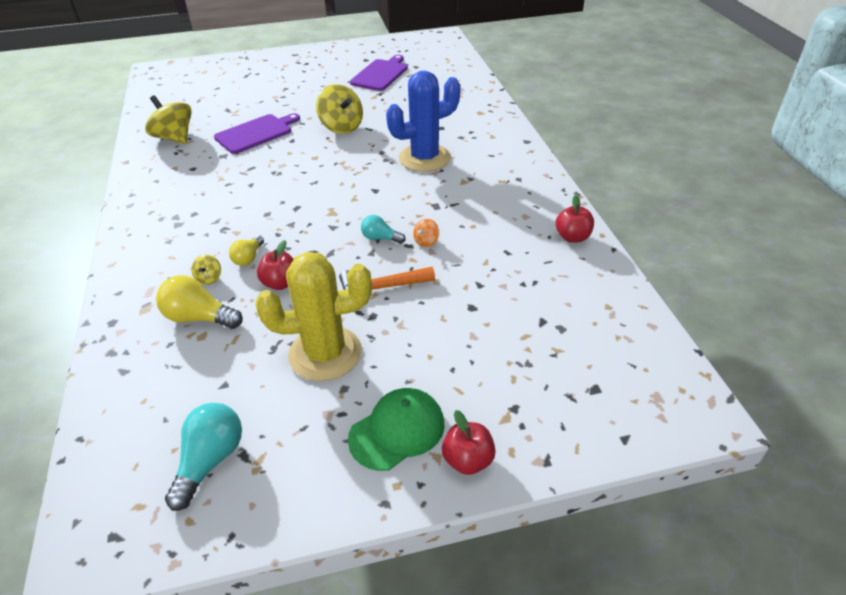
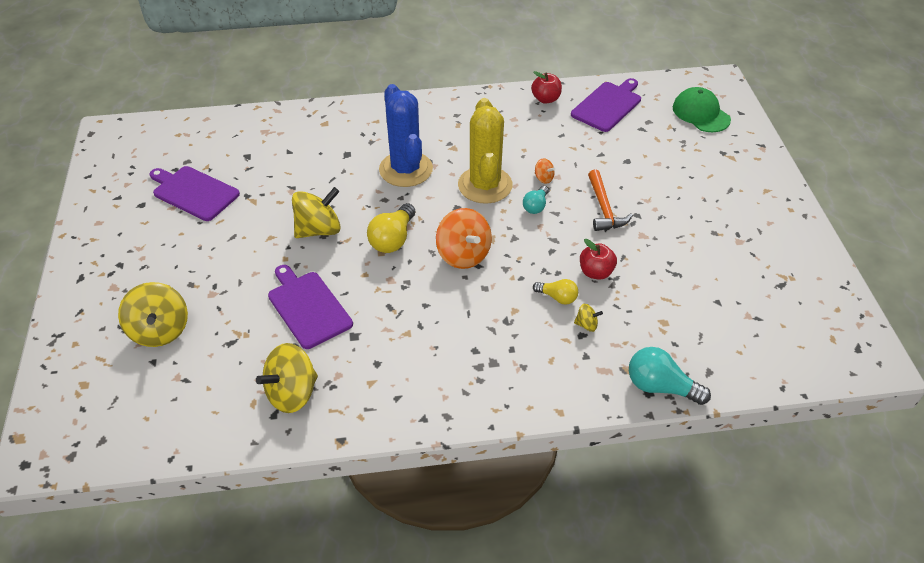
camera: 85 degrees left, 5 degrees up
yellow light bulb [156,275,243,329] -> yellow light bulb moved to [367,203,415,253]
turquoise light bulb [165,403,242,511] -> turquoise light bulb moved to [629,347,711,405]
yellow cactus [256,252,372,381] -> yellow cactus moved to [458,98,513,204]
green cap [348,388,445,471] -> green cap moved to [673,87,731,132]
red apple [442,410,496,475] -> none
none -> yellow spinning top [118,282,188,347]
none -> orange spinning top [436,208,492,269]
none -> purple cutting board [571,78,641,132]

